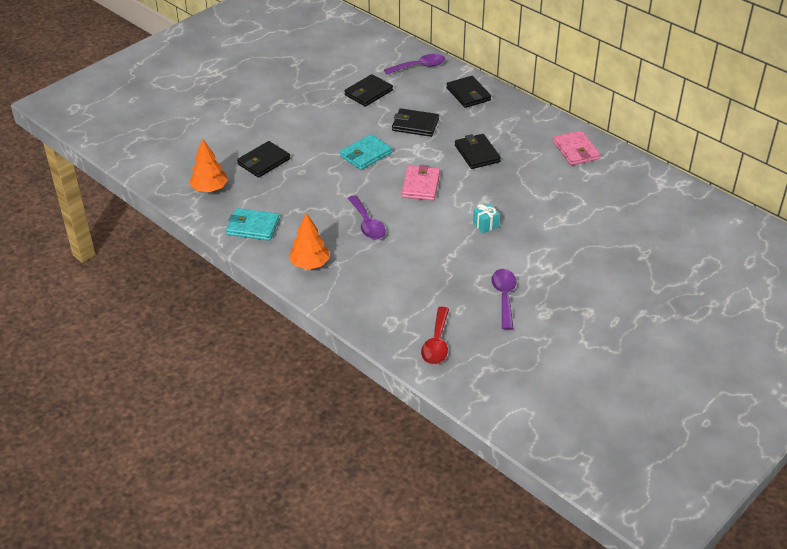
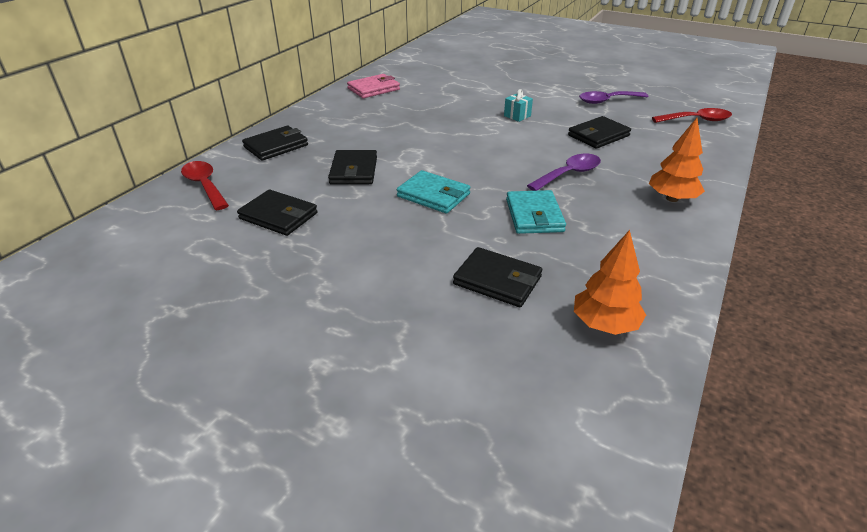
camera: 105 degrees left, 5 degrees down
turquoise wallet [226,208,280,241] -> turquoise wallet moved to [506,190,566,234]
purple spoon [384,54,445,75] -> red spoon [181,161,229,210]
pink wallet [402,165,440,200] -> none
black wallet [455,134,501,169] -> black wallet moved to [568,116,631,149]

